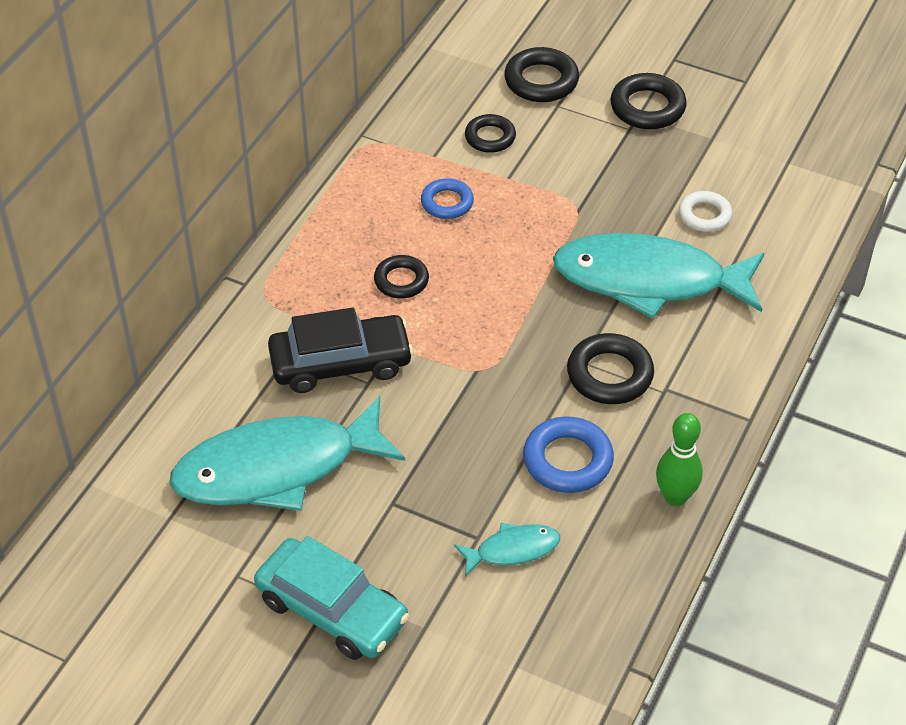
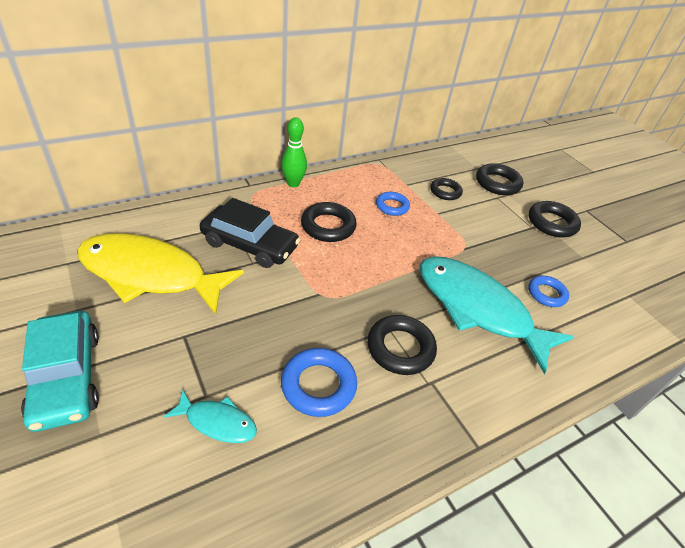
camera: 30 degrees right, 5 degrees down
turquoise fish [170,396,405,511] -> yellow fish [77,233,244,315]
black ring [374,255,429,299] -> black ring [301,202,357,242], size x1.51
green bowling pin [656,413,703,506] -> green bowling pin moved to [281,117,307,187]
white ring [679,191,732,232] -> blue ring [528,276,569,307]

